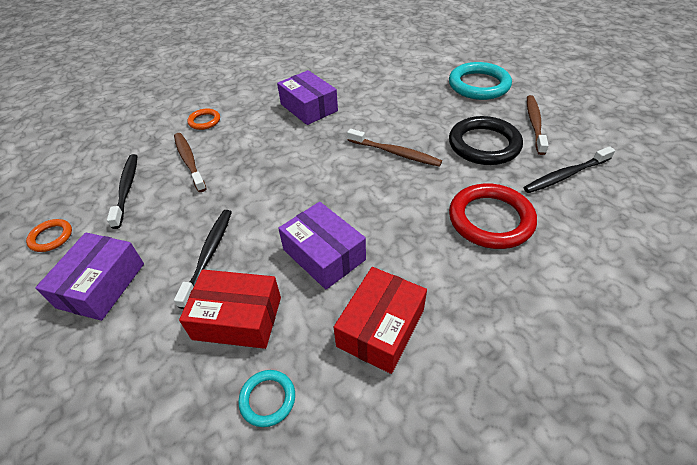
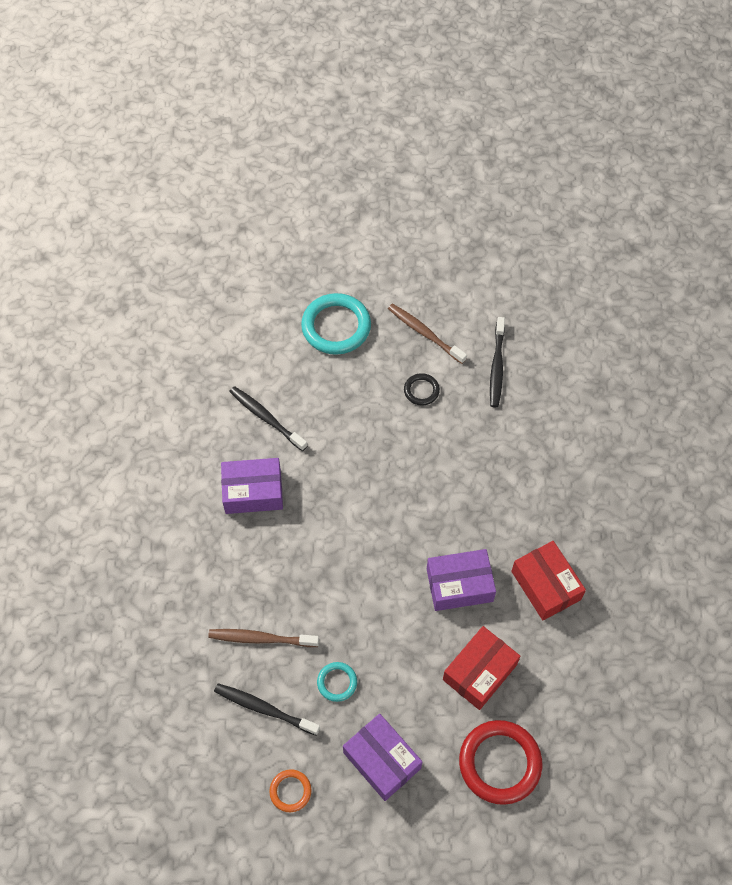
camera: 60 degrees left, 15 degrees up
black toothbrush [174,210,232,309] -> black toothbrush moved to [229,386,307,451]
orange ring [187,109,220,130] -> none
turquoise ring [238,370,295,427] -> turquoise ring moved to [317,662,357,702]
brown toothbrush [347,129,442,167] -> none
black ring [449,116,523,165] -> black ring [404,373,440,406], size x0.50
red ring [449,183,537,249] -> red ring moved to [459,720,542,805]

